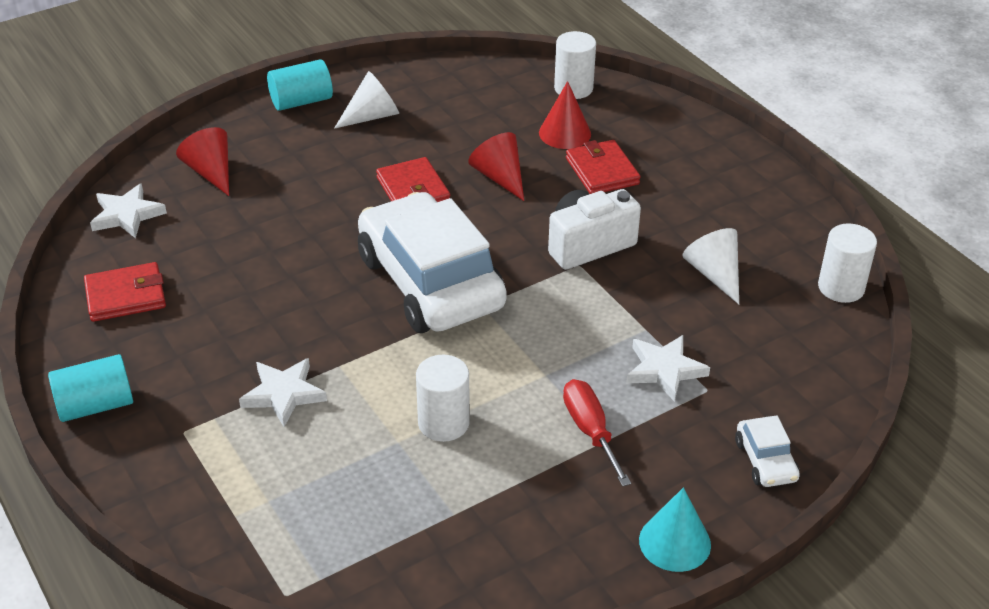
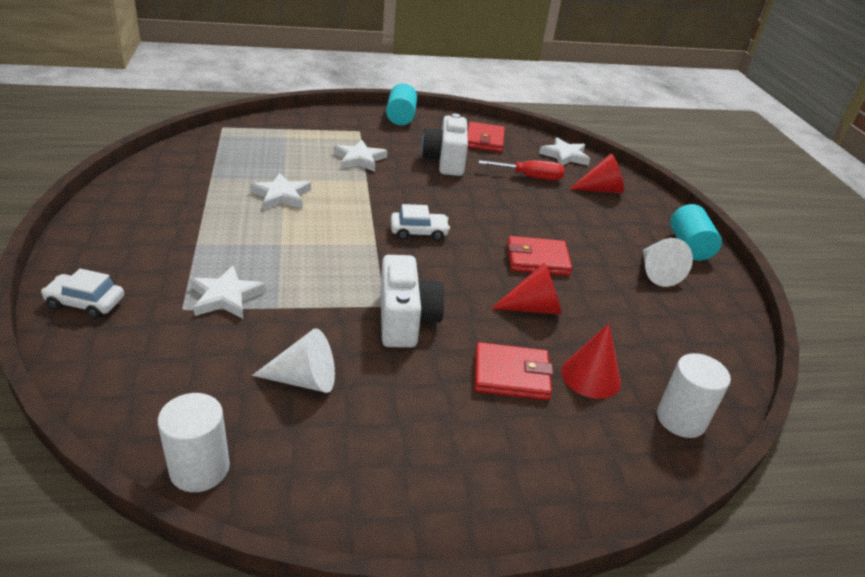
camera: 110 degrees right, 5 degrees down
white car [358,192,507,333] -> white car [391,204,450,241], size x0.40
white cylinder [416,355,470,442] -> white star [250,173,311,210]
red screwdriver [563,379,631,487] -> red screwdriver moved to [479,160,564,180]
turquoise cone [639,487,711,572] -> none
none -> white camera [422,114,468,176]

